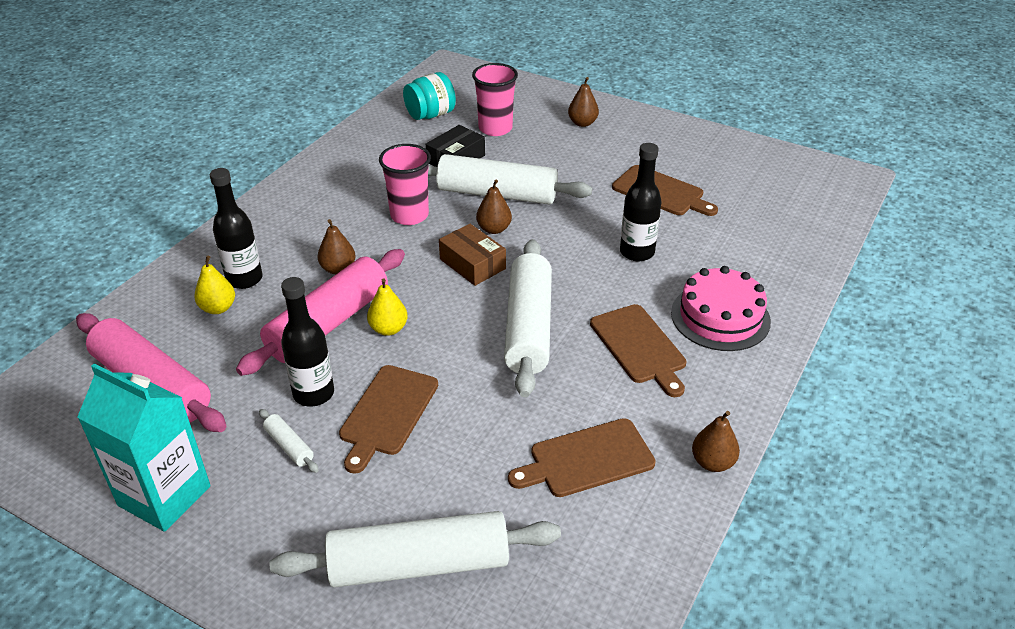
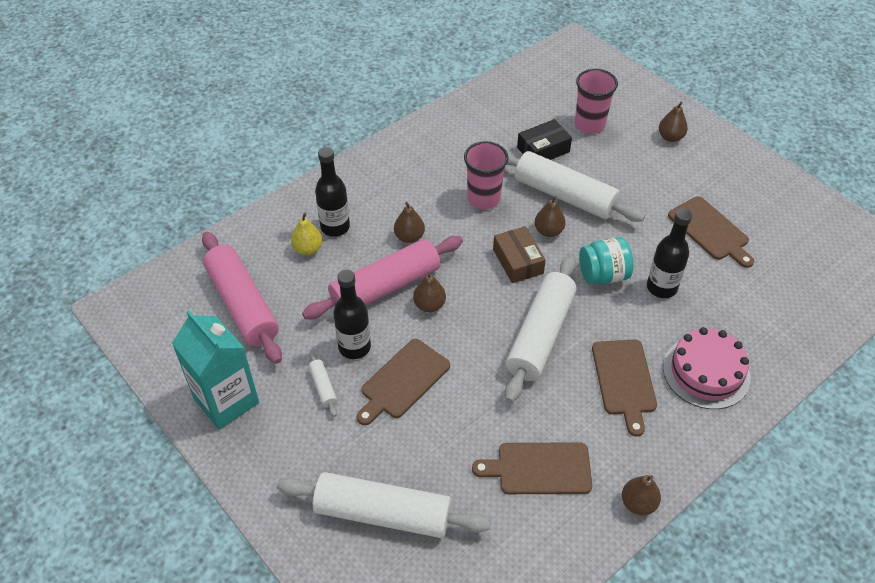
camera: 20 degrees right, 10 degrees up
yellow pear [367,278,408,336] -> brown pear [413,272,446,312]
turquoise jar [403,72,456,120] -> turquoise jar moved to [579,237,634,284]

